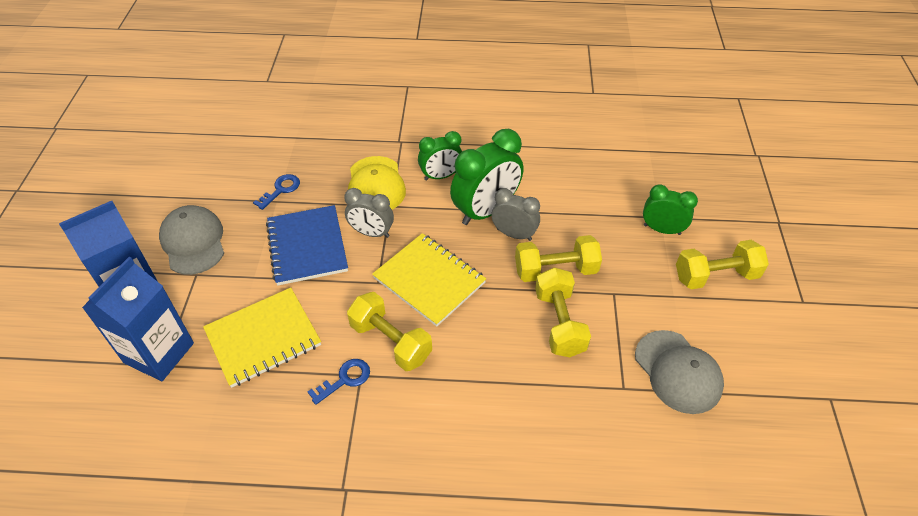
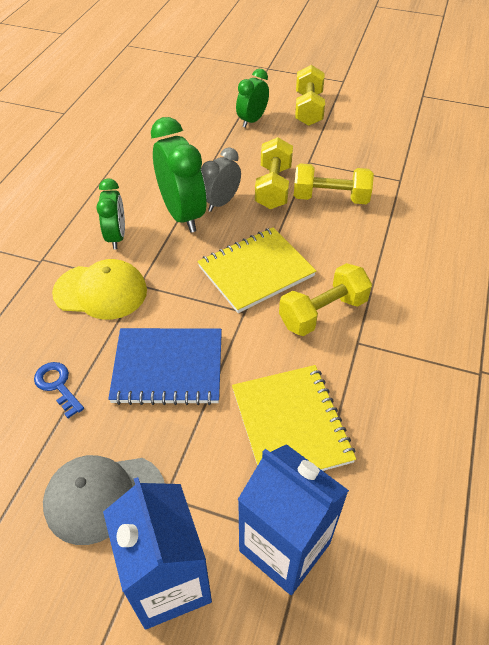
camera: 75 degrees left, 0 degrees up
blue key [308,359,370,405] -> none
grey clock [344,188,394,238] -> none
grey cap [635,330,724,414] -> none

